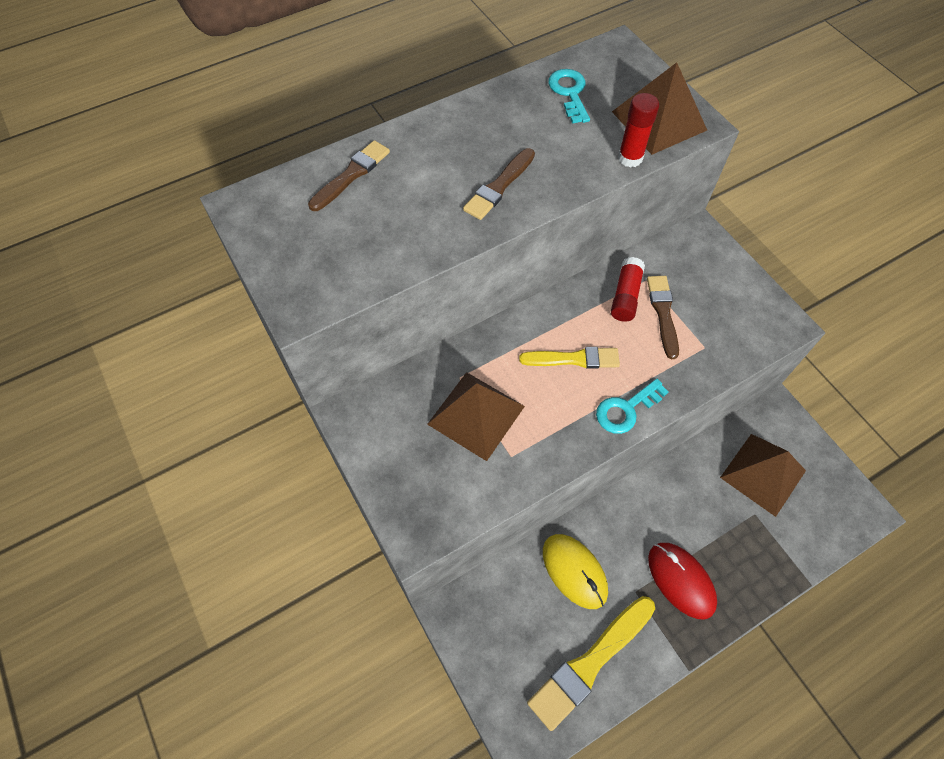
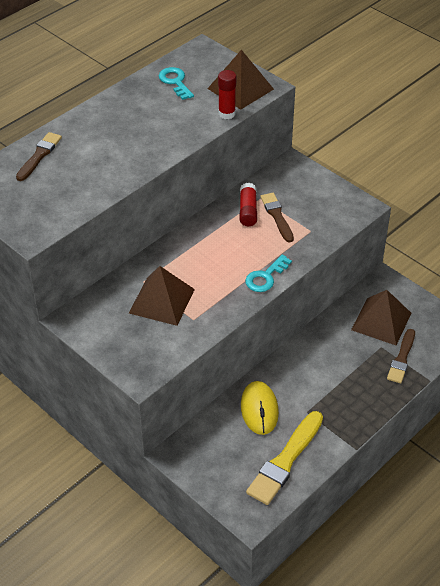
camera: 15 degrees left, 15 degrees down
brown brush [463,148,535,220] -> brown brush moved to [387,329,415,383]
yellow brush [519,347,620,369] -> none
yellow mouse [543,534,608,609] -> yellow mouse turned 45 degrees clockwise [241,381,279,435]
red mouse [648,543,717,619] -> none

